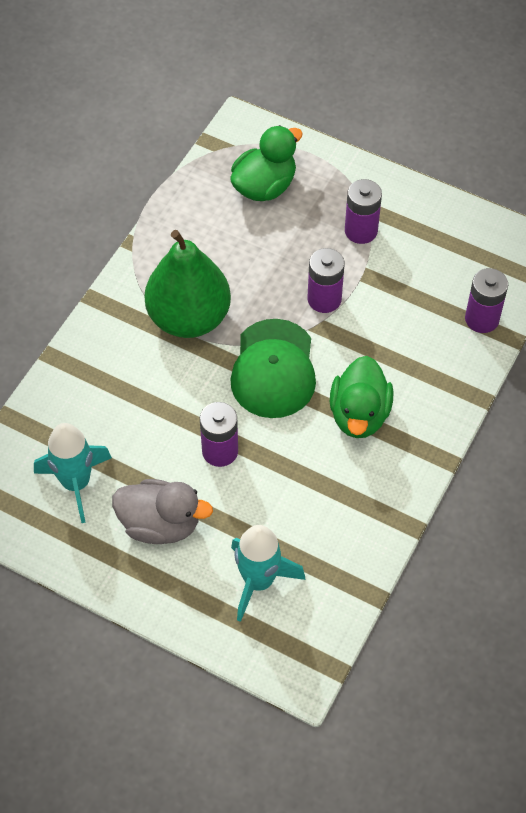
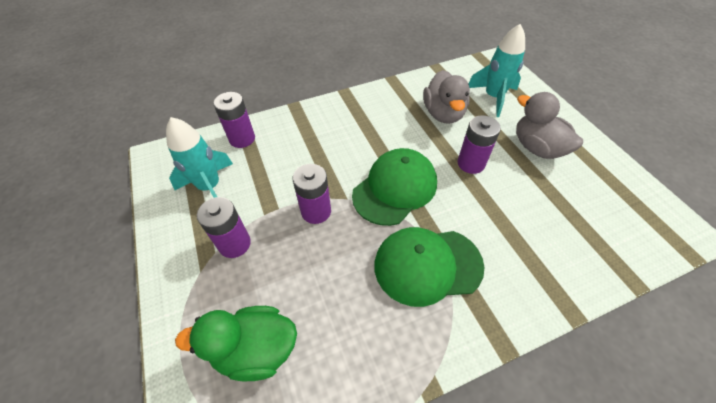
camera: 140 degrees left, 5 degrees down
turquoise rocket [34,423,112,523] -> turquoise rocket moved to [166,117,233,198]
green pear [144,230,231,338] -> green cap [374,227,485,307]
green duck [330,356,394,438] -> none
none -> grey duck [423,70,470,124]

